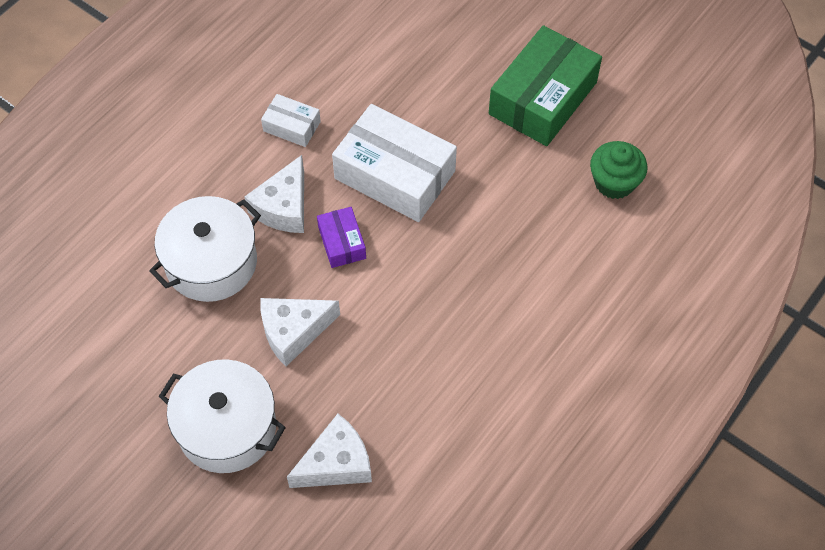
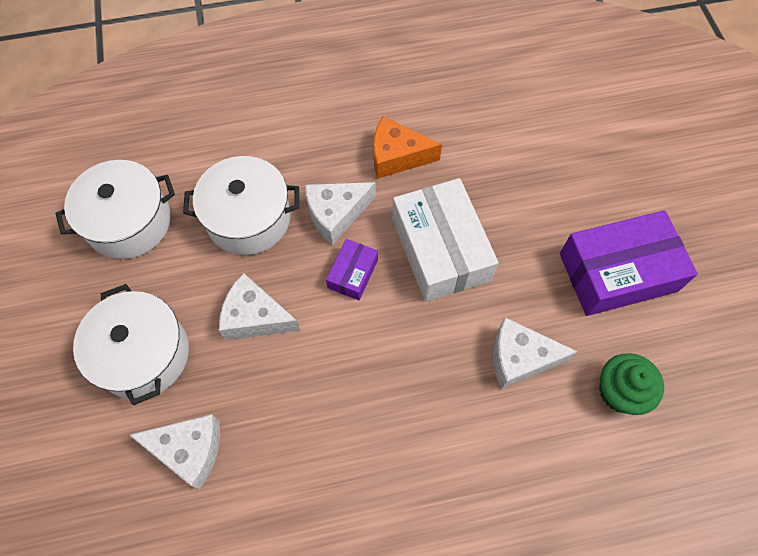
camera: 40 degrees right, 5 degrees up
white box [261,94,321,147] -> orange cheese [373,116,442,179]
green box [489,25,602,146] -> purple box [560,210,698,316]
none -> white pot [55,160,175,259]
none -> white cheese [493,317,578,389]

